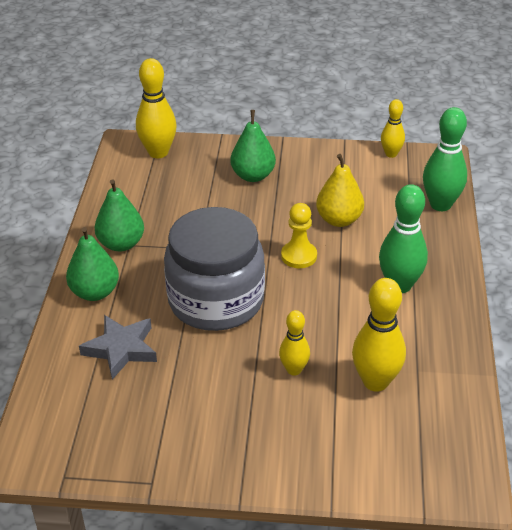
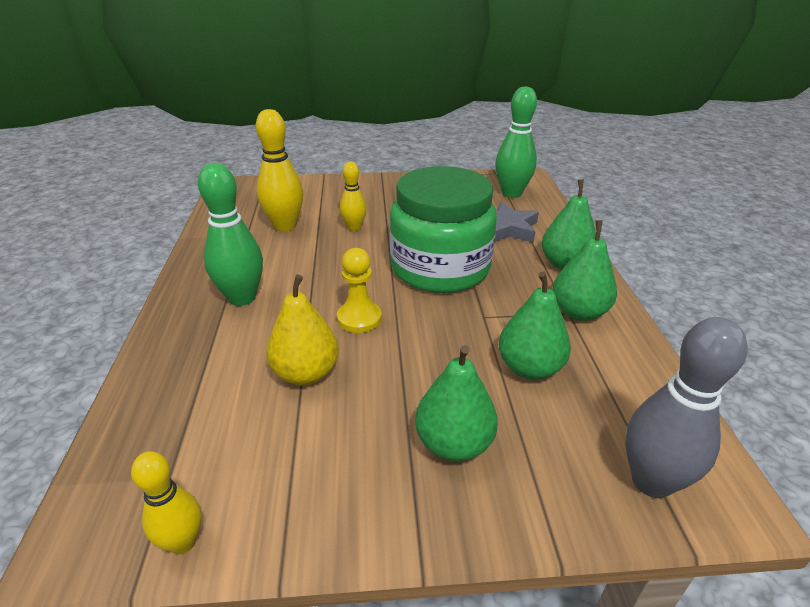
camera: 170 degrees right, 5 degrees down
yellow bowling pin [136,58,177,158] -> grey bowling pin [625,317,748,498]
grey jar [164,207,265,331] -> green jar [390,166,497,293]
green bowling pin [423,107,467,211] -> green bowling pin moved to [495,87,537,198]
none -> green pear [499,272,571,380]

